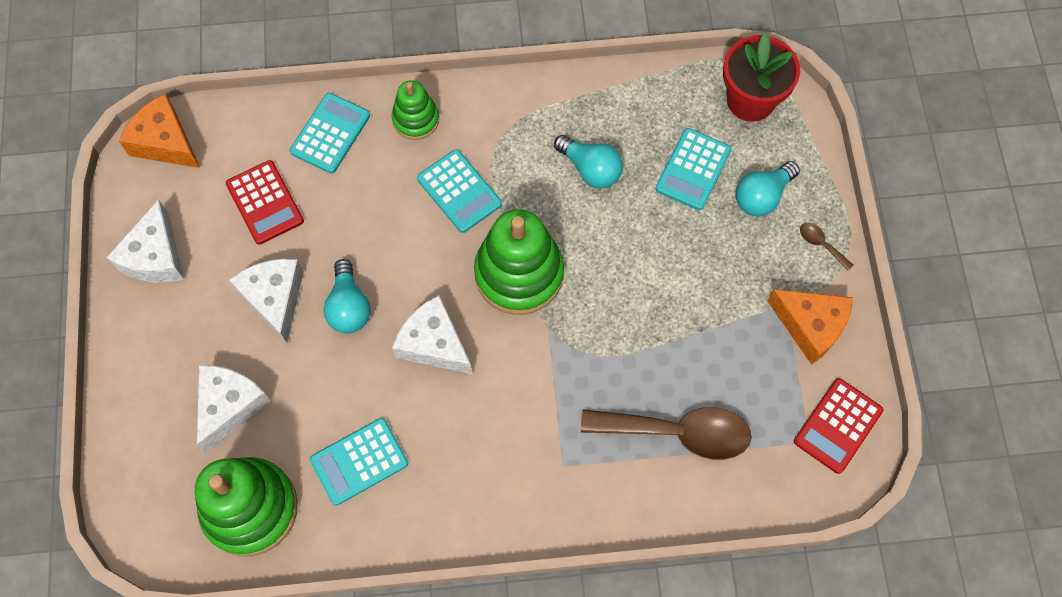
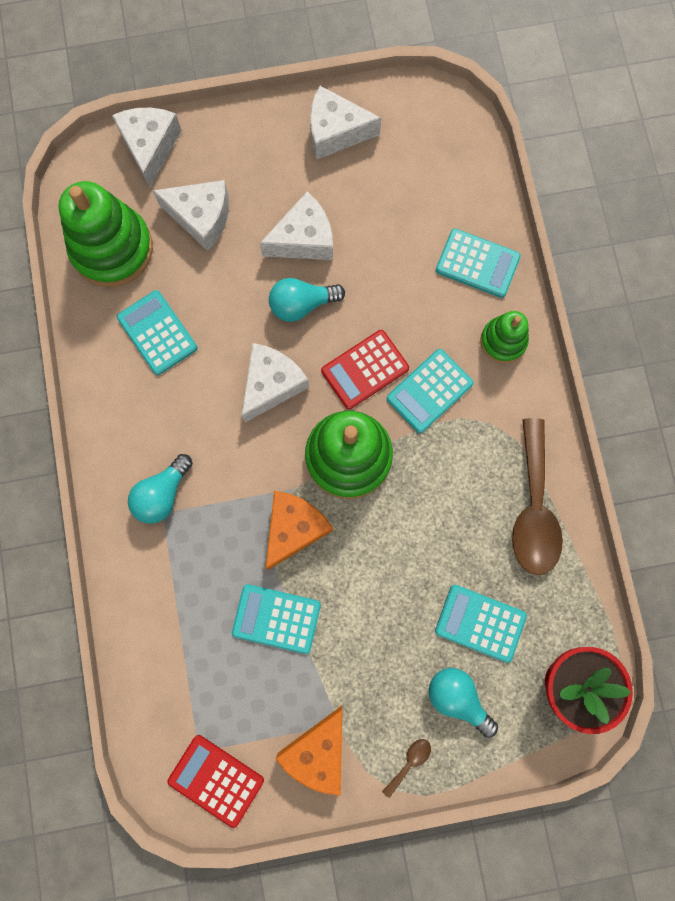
camera: 85 degrees right, 10 degrees up
orange cheese [119,94,200,168] -> orange cheese moved to [266,491,333,570]
red calculator [226,160,304,245] -> red calculator moved to [321,330,409,409]
turquoise light bulb [554,135,623,189] -> turquoise light bulb moved to [128,454,193,524]
brown spoon [581,407,752,460] -> brown spoon moved to [512,418,563,575]
none -> white cheese [112,108,182,188]
none -> turquoise calculator [232,584,321,654]

